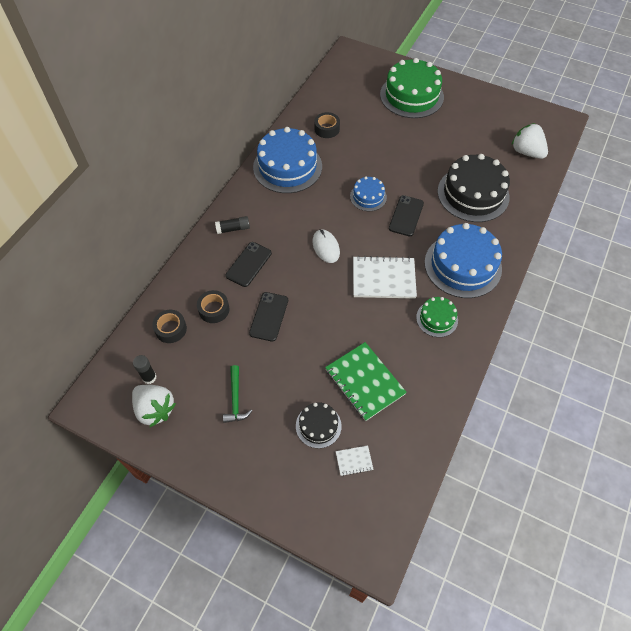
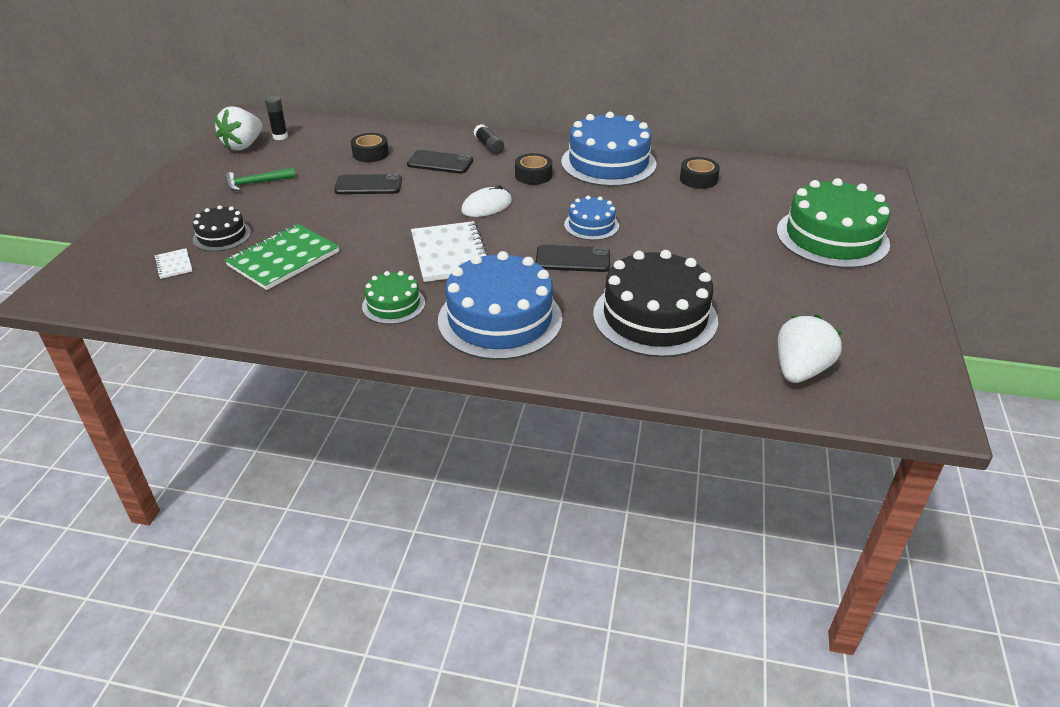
camera: 75 degrees right, 20 degrees down
black tape [152,310,187,343] -> black tape moved to [515,153,552,185]

